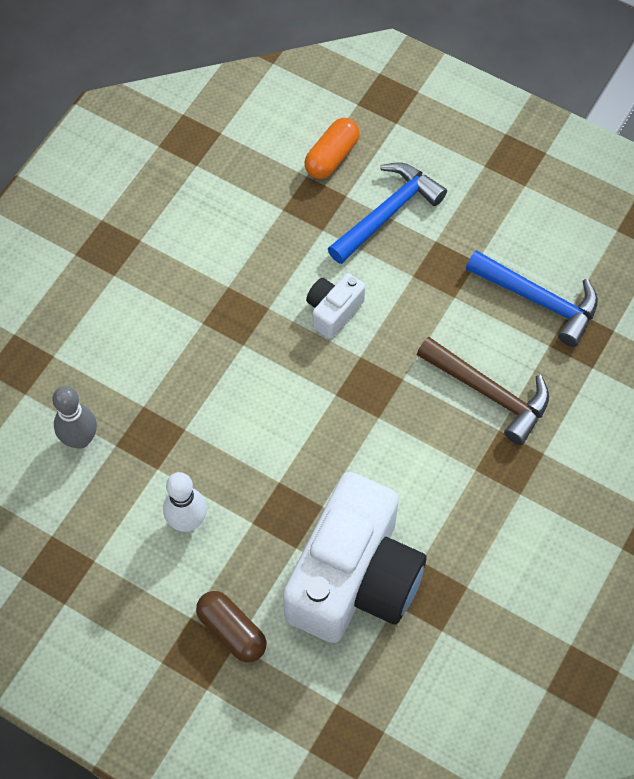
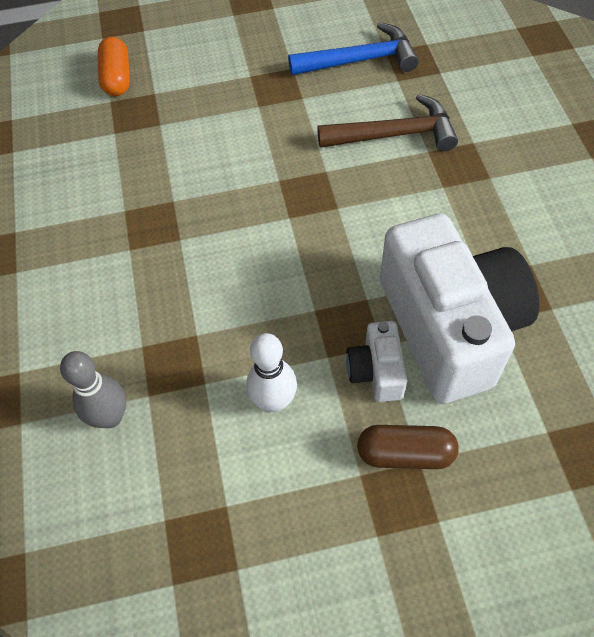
camera: 40 degrees left, 5 degrees down
white camera [306,273,365,339] -> white camera moved to [346,321,407,402]
blue hammer [328,162,447,264] -> none

